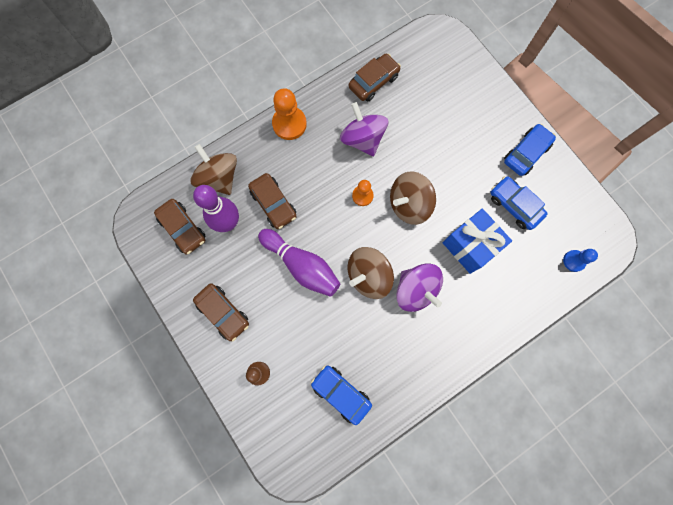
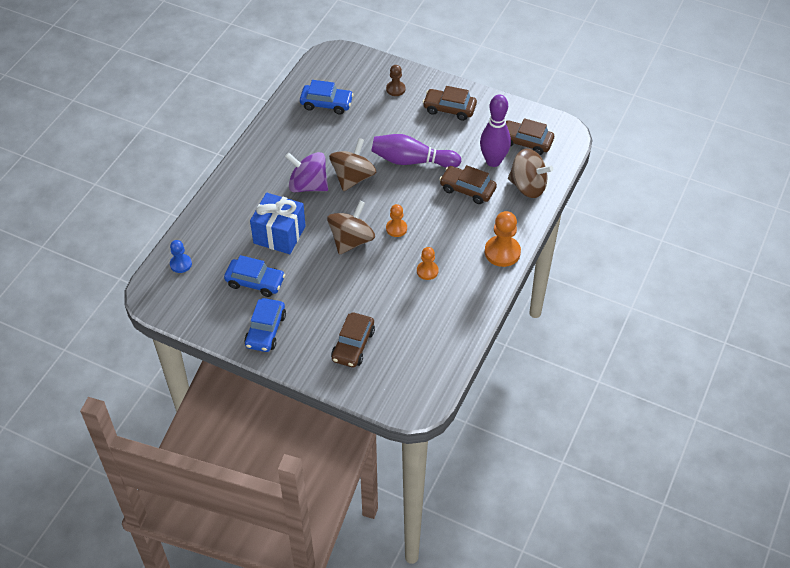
camera: 150 degrees right, 25 degrees down
purple spinning top [340,102,388,156] -> orange pawn [417,247,438,280]
brown car [349,54,401,101] -> brown car moved to [331,313,375,367]

